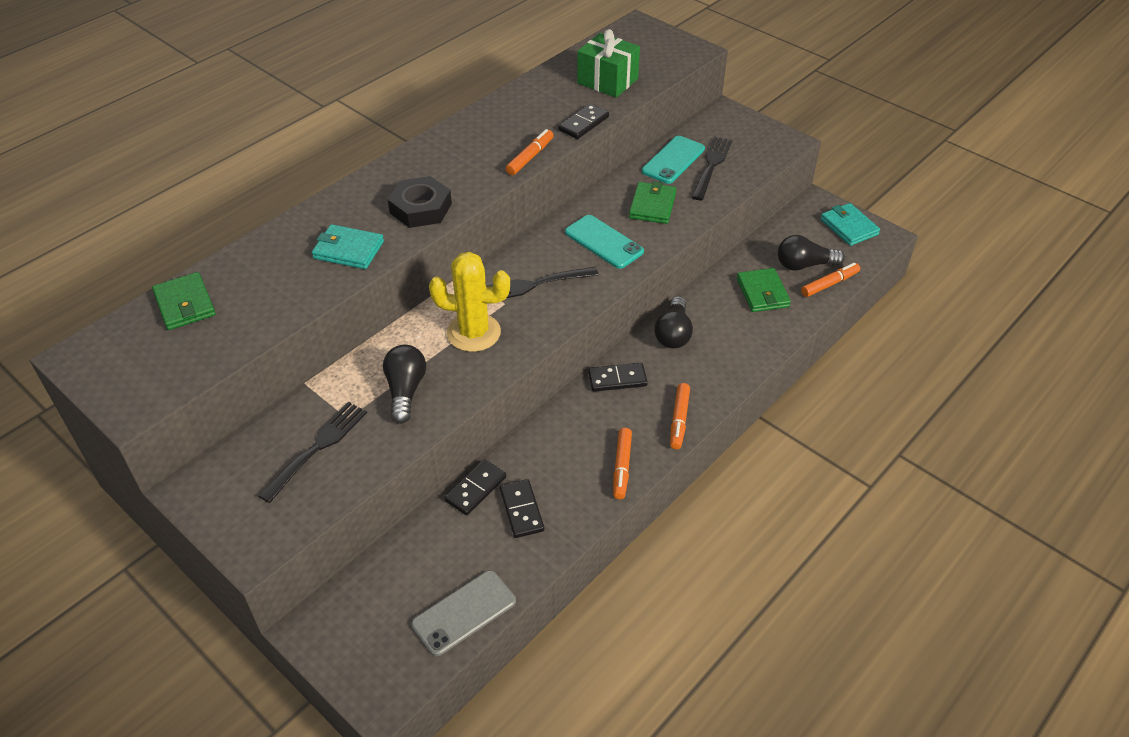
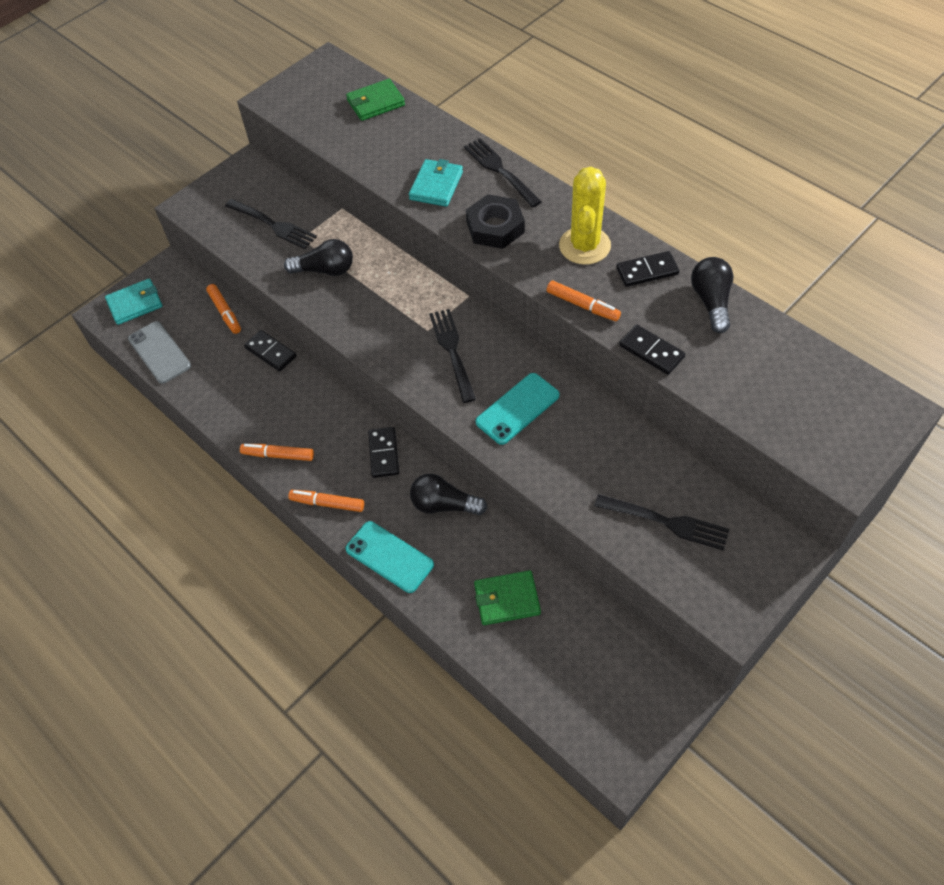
camera: 95 degrees right, 10 degrees up
yellow cactus [429,252,510,352] -> yellow cactus moved to [559,167,611,265]
black domino [500,479,544,538] -> black domino moved to [616,251,679,287]
green gift [577,29,640,98] -> none
green wallet [629,181,676,224] -> none
turquoise phone [642,136,705,184] -> turquoise phone moved to [346,521,434,593]
black light bulb [778,235,845,271] -> black light bulb moved to [691,257,733,333]
orange marker [801,263,860,297] -> orange marker moved to [206,284,241,334]
turquoise wallet [821,203,880,246] -> turquoise wallet moved to [105,279,163,325]
none -> black fork [464,138,542,208]

